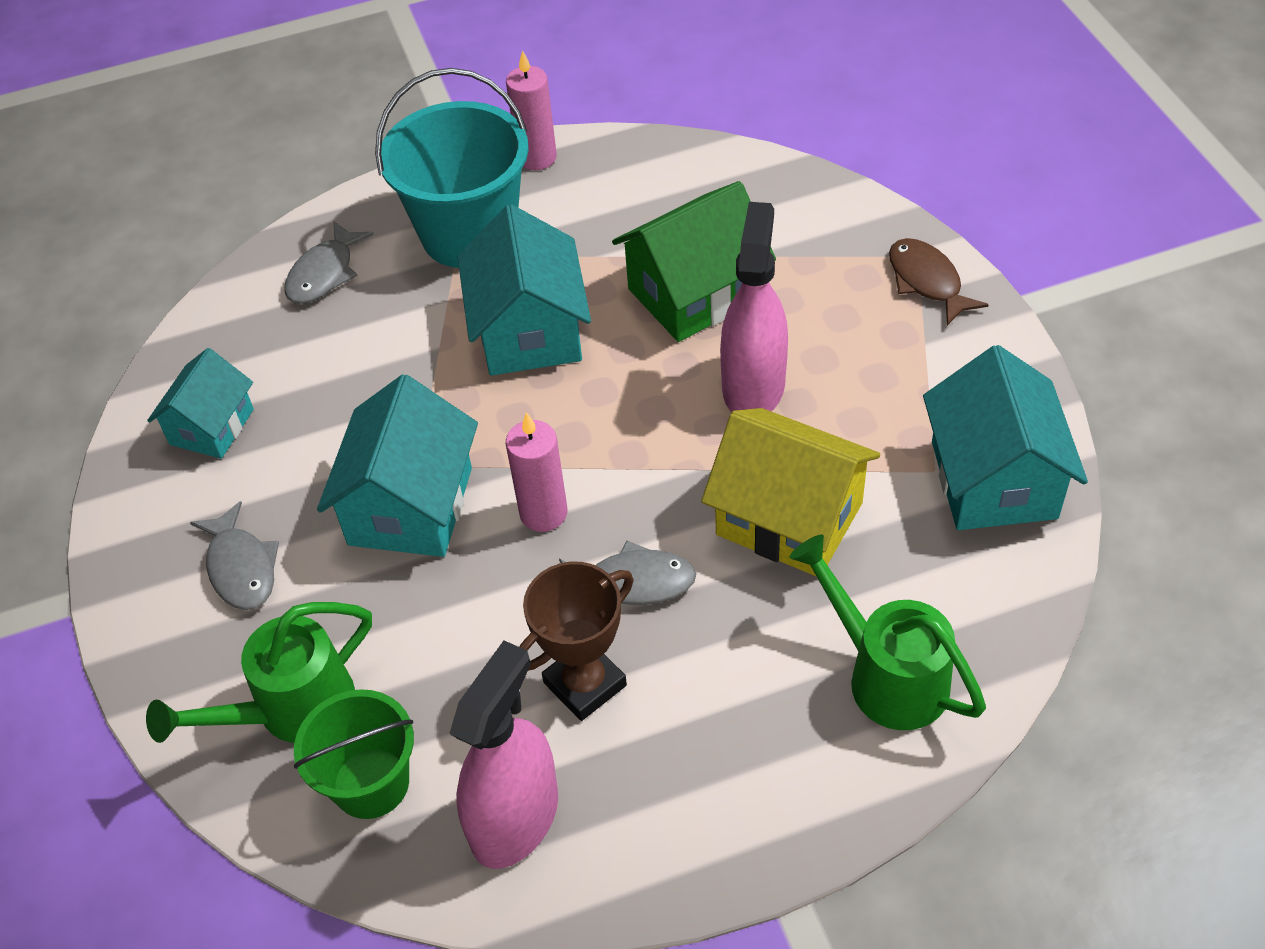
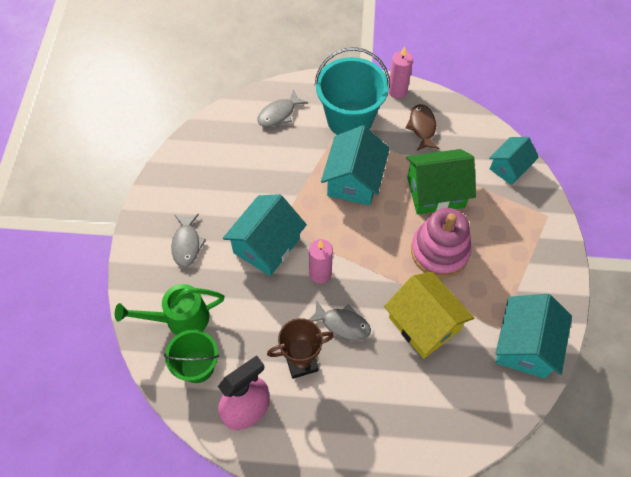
camera: 20 degrees right, 10 degrees up
turquoise house [147,348,254,459] -> turquoise house moved to [489,137,539,185]
pink spray bottle [720,202,788,412] -> pink stacking toy [411,208,472,277]
green watering can [789,535,986,730] -> none
brown fish [889,238,989,326] -> brown fish moved to [406,104,440,151]

